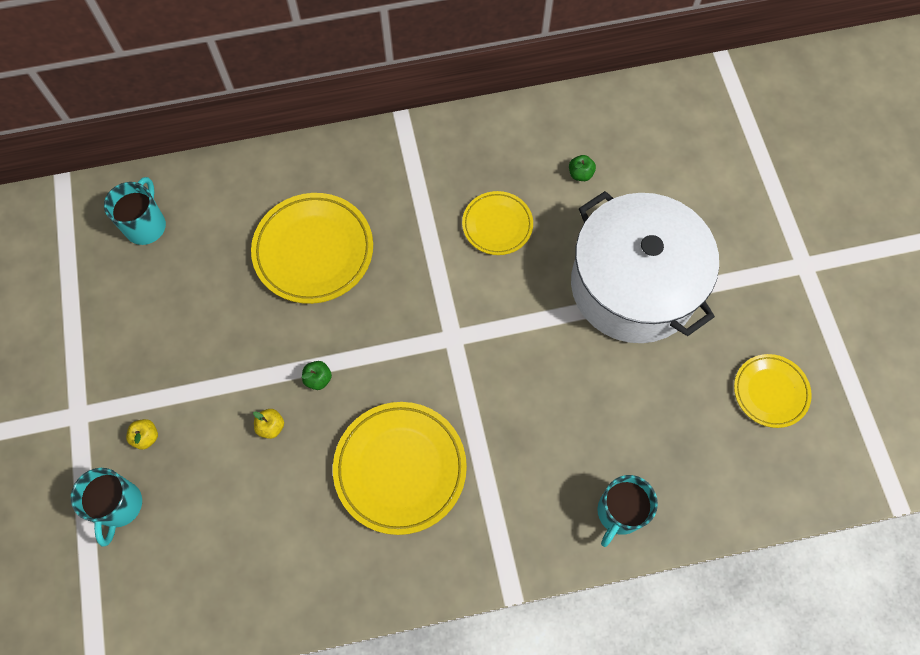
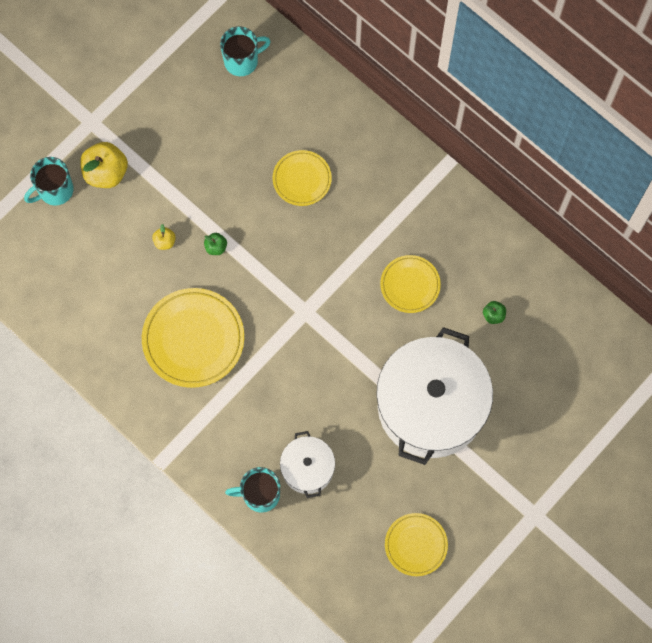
camera: 55 degrees right, 5 degrees up
yellow apple [126,419,158,450] -> yellow apple [80,142,128,188], size x2.05
yellow plate [251,193,373,304] -> yellow plate [273,150,332,206], size x0.59
none -> white pot [280,431,335,498]

